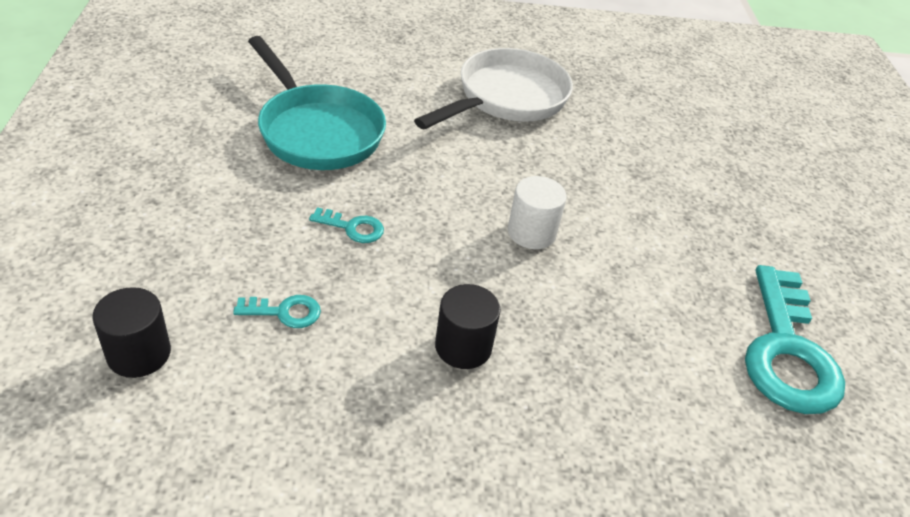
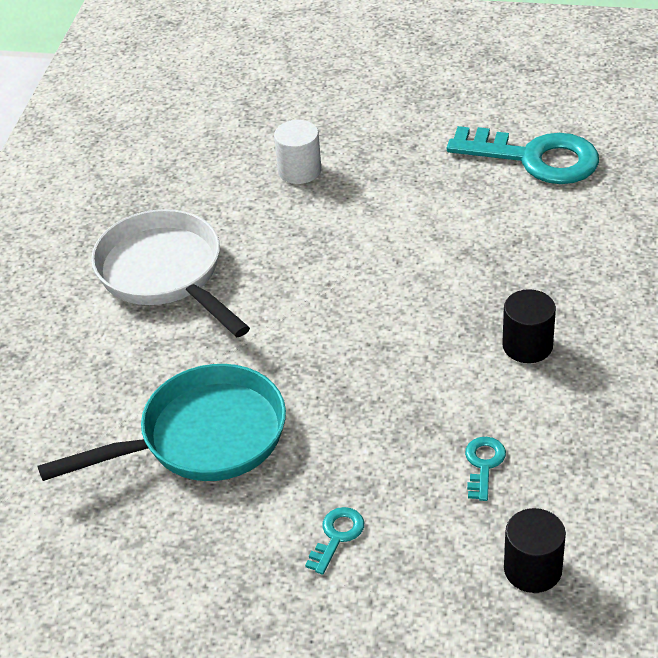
camera: 70 degrees left, 0 degrees up
turquoise key [309,207,384,243] -> turquoise key moved to [305,507,364,575]
white cylinder [508,176,567,249] -> white cylinder moved to [274,120,321,184]

